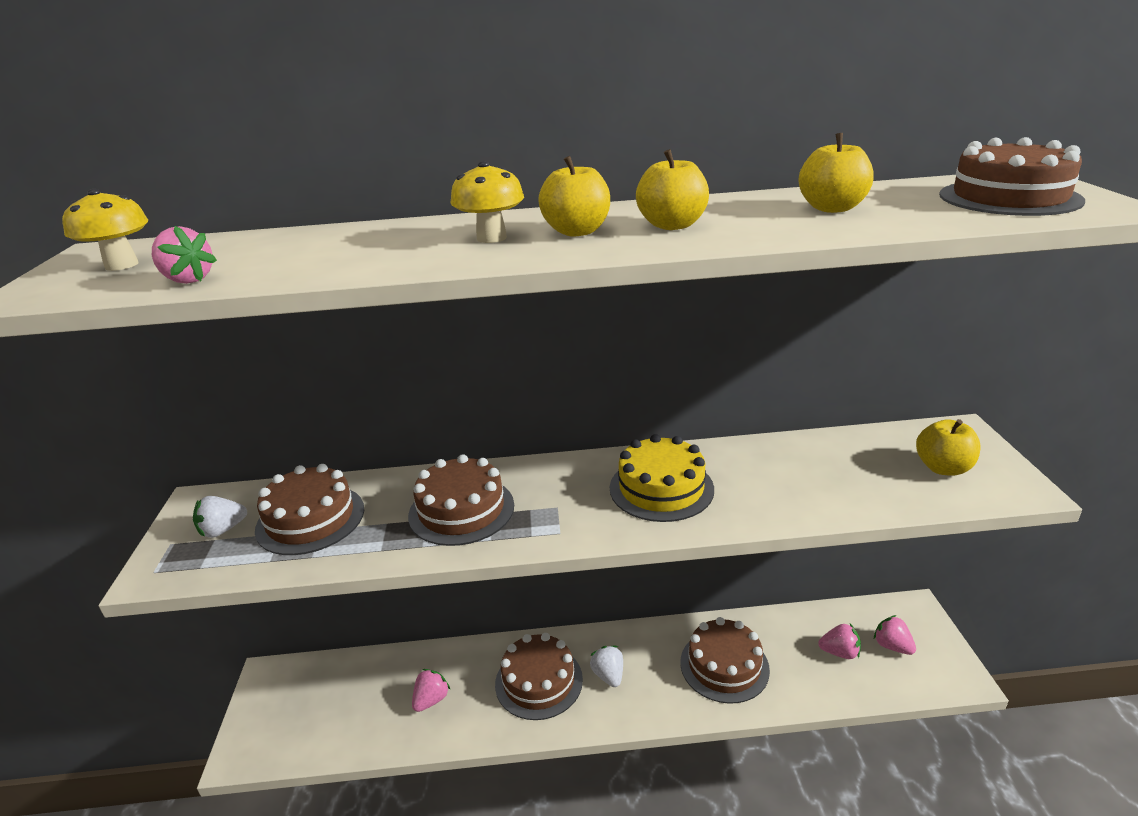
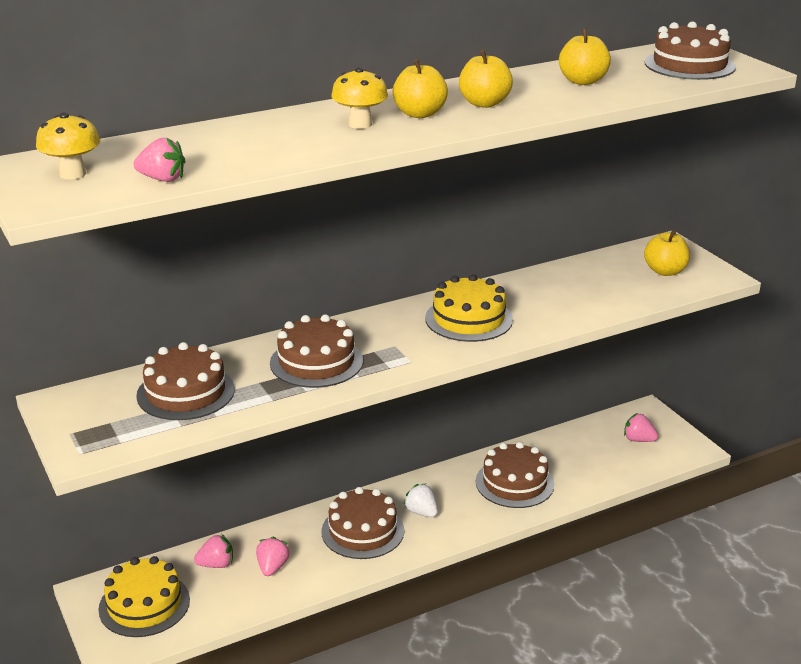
camera: 25 degrees left, 0 degrees up
white strawberry [193,496,247,538] -> none
pink strawberry [818,624,861,659] -> pink strawberry moved to [194,534,233,568]
none -> yellow cake [98,556,190,637]

